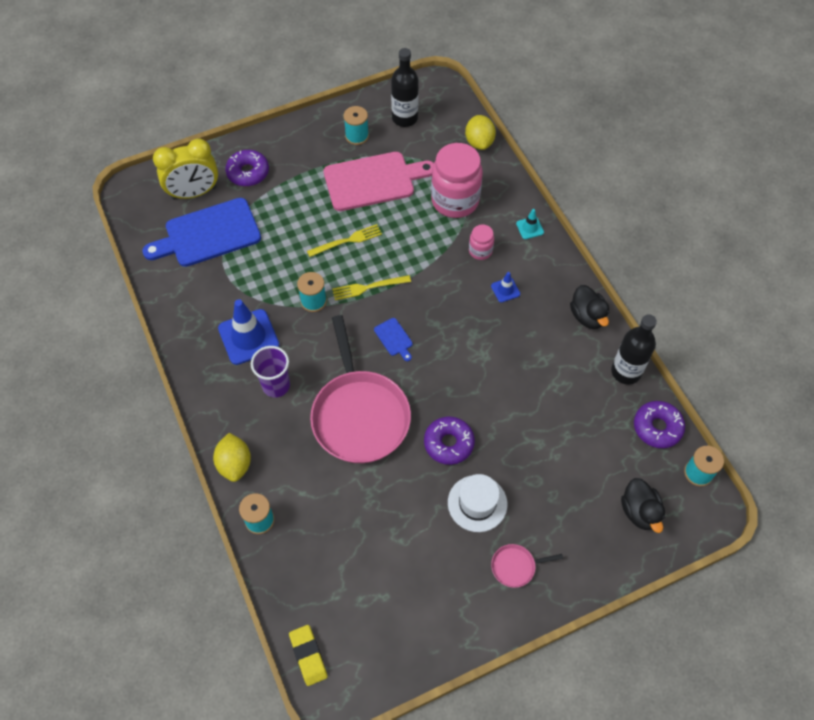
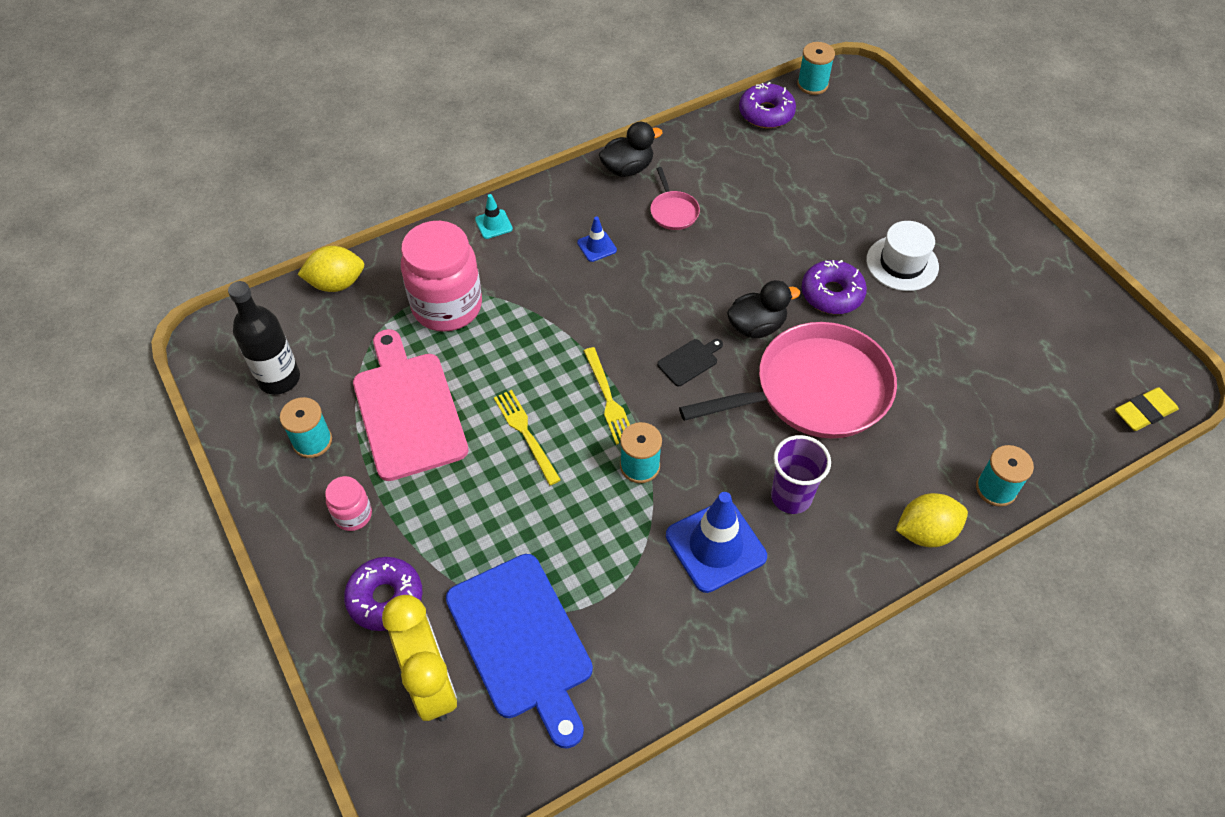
camera: 95 degrees left, 5 degrees down
blue cutting board [374,318,413,361] -> black cutting board [657,339,723,386]
pink jar [469,225,494,260] -> pink jar moved to [325,476,372,531]
pink pan [491,544,563,588] -> pink pan moved to [650,167,700,230]
black bottle [611,314,657,385] -> none
black duck [621,478,665,533] -> black duck moved to [727,280,800,338]

